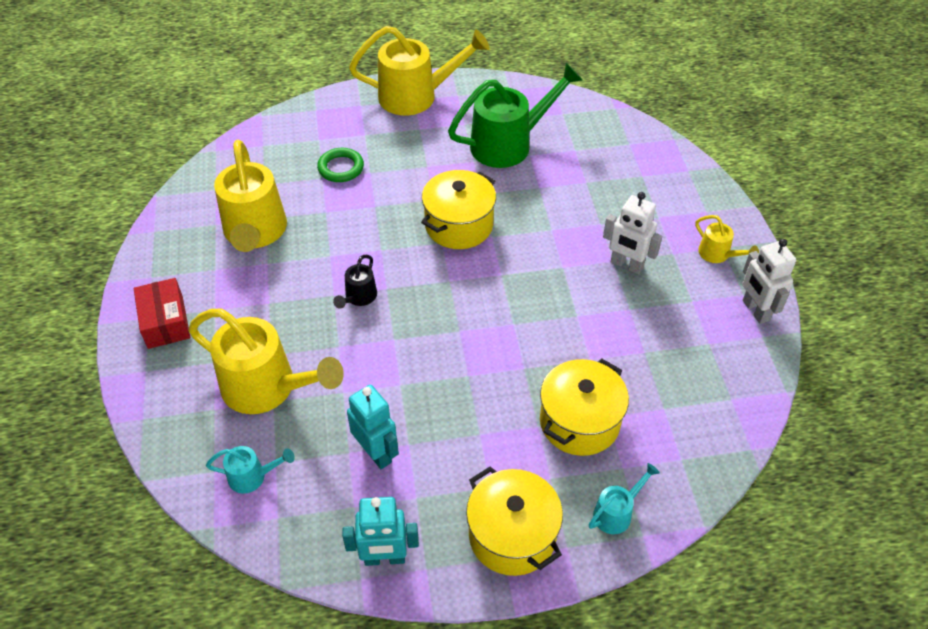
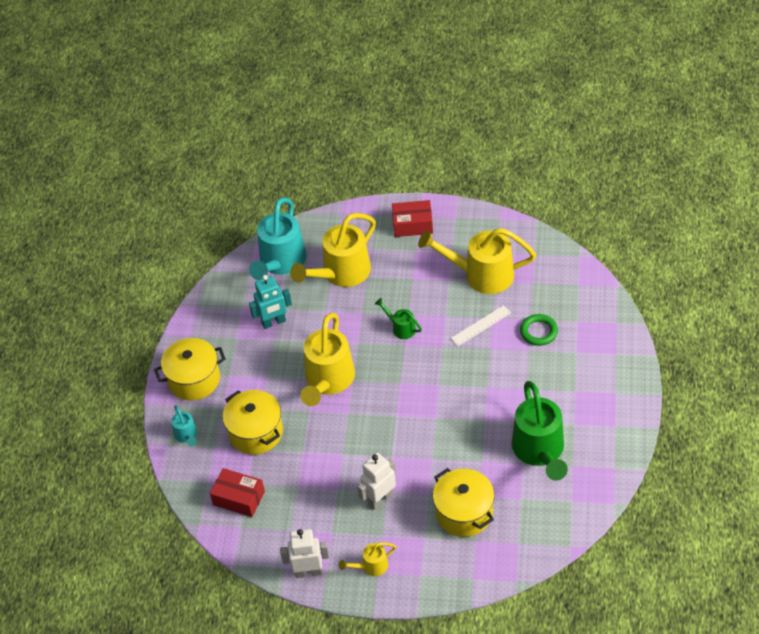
camera: 110 degrees right, 0 degrees up
turquoise watering can [206,446,295,494] -> turquoise watering can [249,197,306,280], size x2.14
black watering can [333,255,377,309] -> green watering can [375,298,422,339]
turquoise robot [342,497,419,566] -> none
yellow watering can [349,26,490,116] -> yellow watering can moved to [300,313,355,406]
yellow pot [421,170,496,249] -> yellow pot moved to [433,468,495,537]
none -> red box [210,468,265,517]
none -> white ruler [450,305,511,346]

